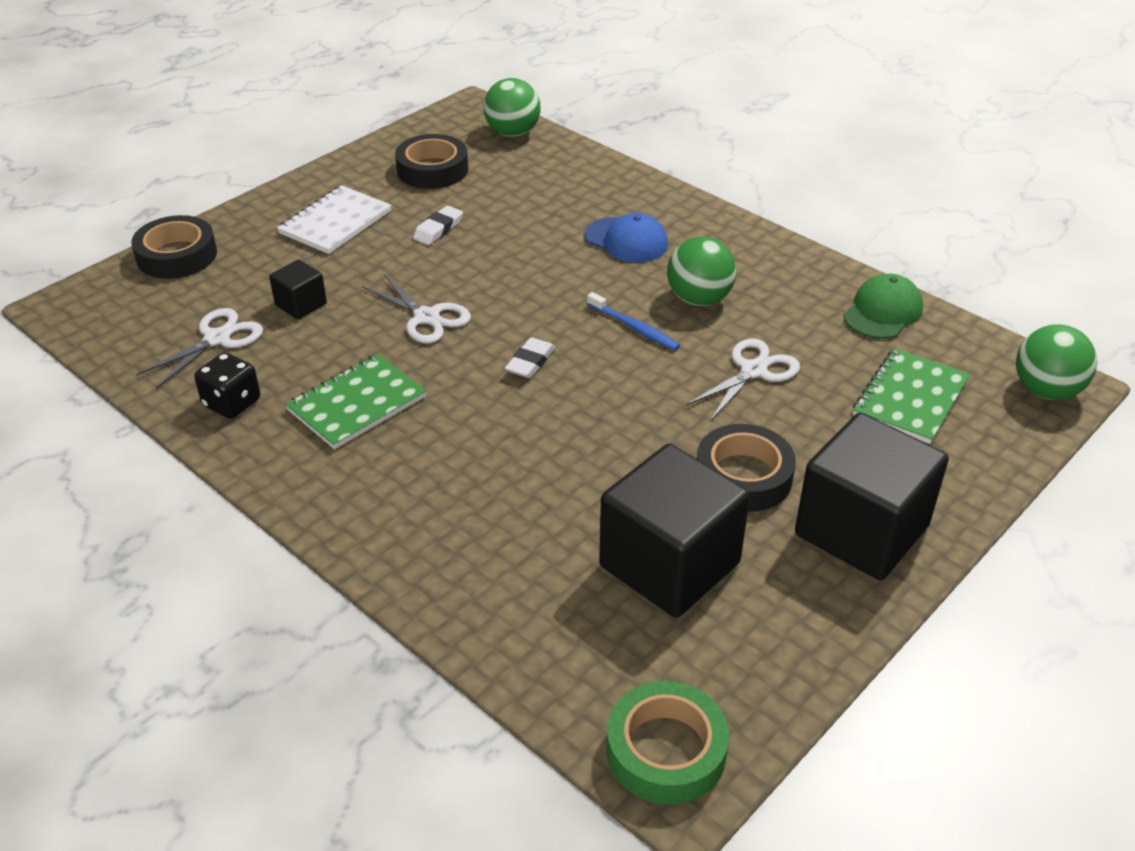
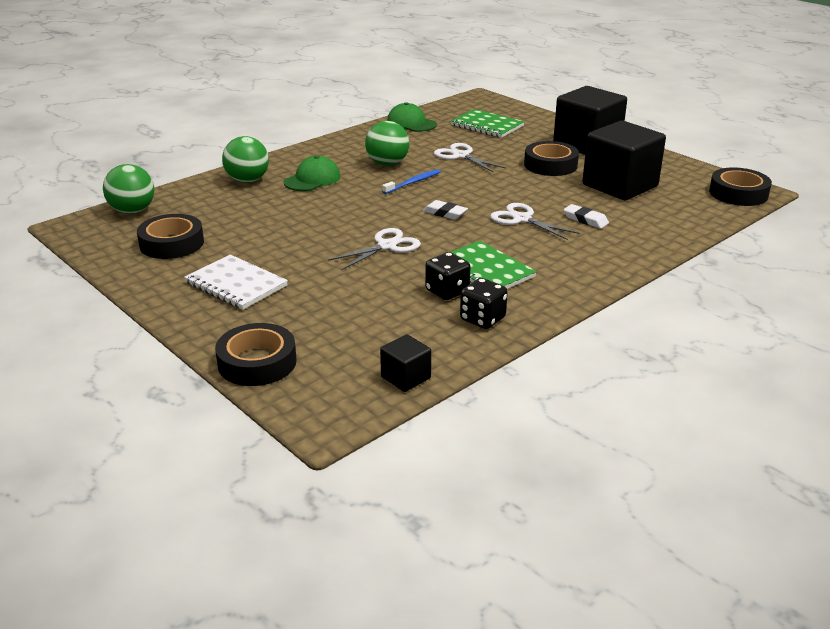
camera: 85 degrees left, 10 degrees down
white scissors [136,308,263,389] -> white scissors moved to [490,203,580,240]
black cube [269,260,327,319] -> black cube moved to [380,334,431,392]
white eraser [413,206,463,245] -> white eraser moved to [564,204,609,229]
blue cap [585,213,668,262] -> green cap [284,155,340,191]
green tape [606,681,729,805] -> black tape [709,167,772,206]
green ball [1016,324,1097,400] -> green ball moved to [222,136,269,183]
none -> black dice [425,252,470,300]

